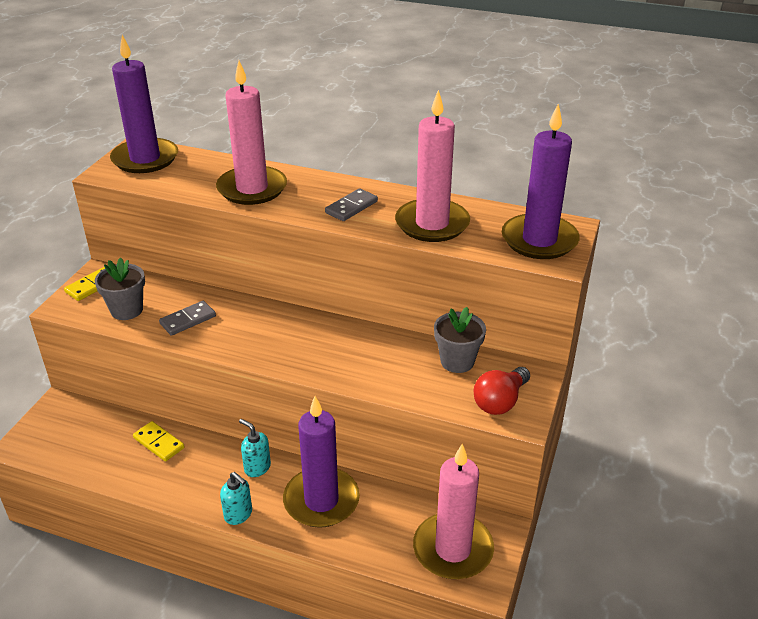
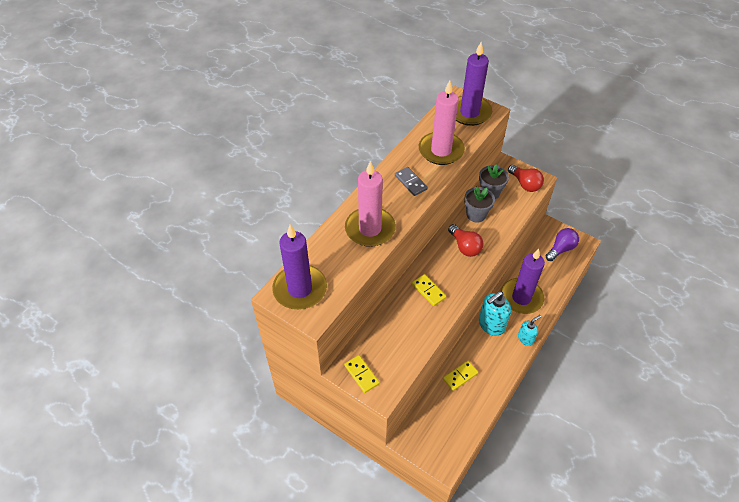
camera: 75 degrees left, 15 degrees up
grey flower pot [94,257,145,320] -> grey flower pot moved to [464,186,495,223]
grey domino [159,301,216,336] -> none
turquoise soap dispenser [239,419,271,477] -> turquoise soap dispenser [479,291,511,336], size x1.68
pink candle [413,444,494,579] -> purple light bulb [546,228,579,261]
none -> yellow domino [412,274,446,306]
none -> red light bulb [448,224,484,257]

